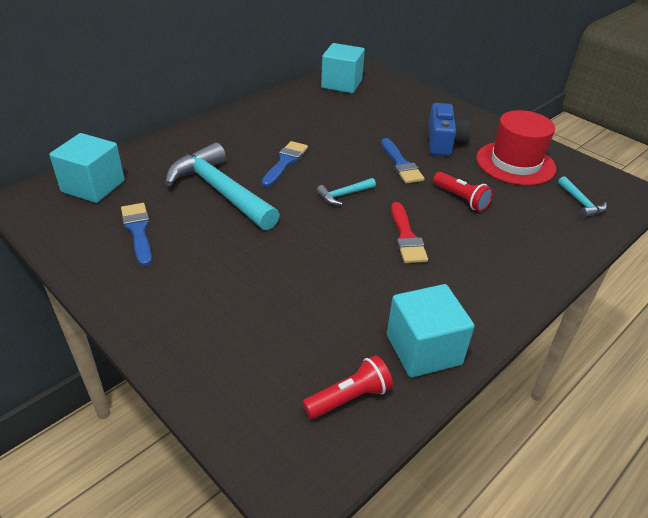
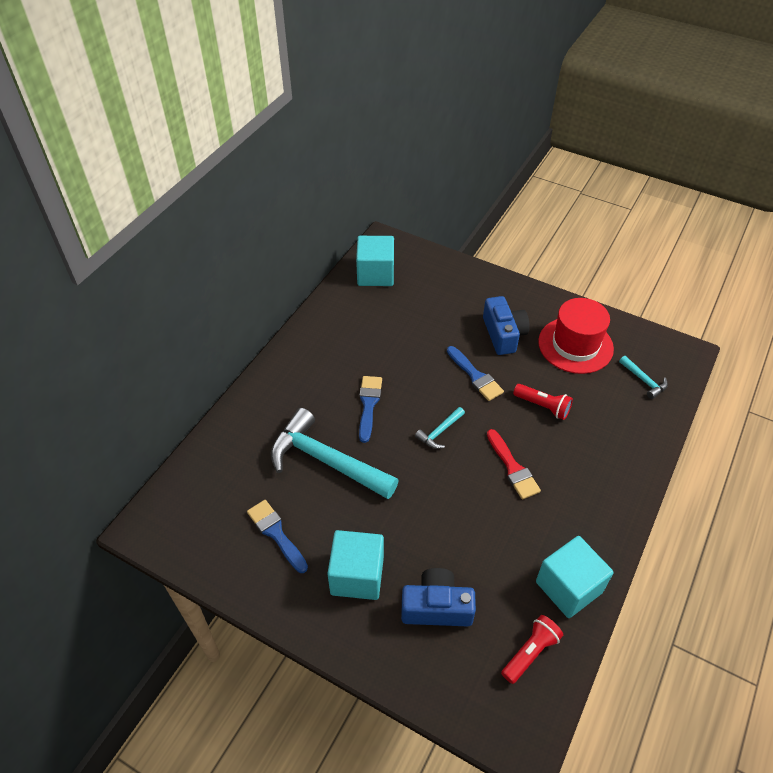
camera: 15 degrees left, 10 degrees up
turquoise cube [49,133,125,203] -> turquoise cube moved to [327,530,384,600]
none -> blue camera [401,568,476,626]

